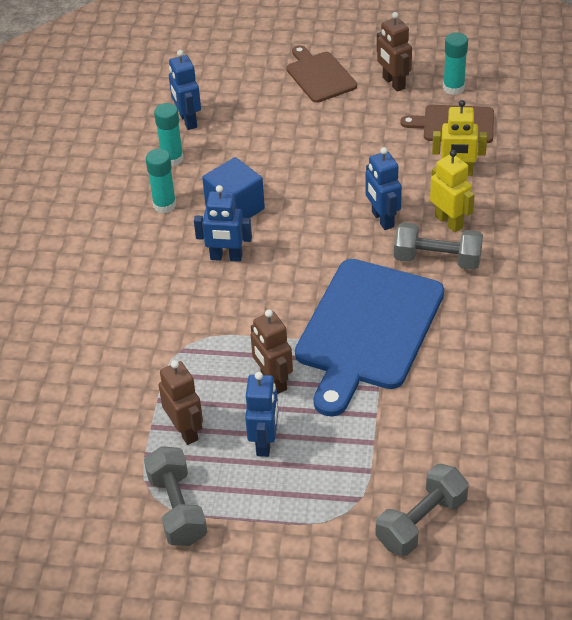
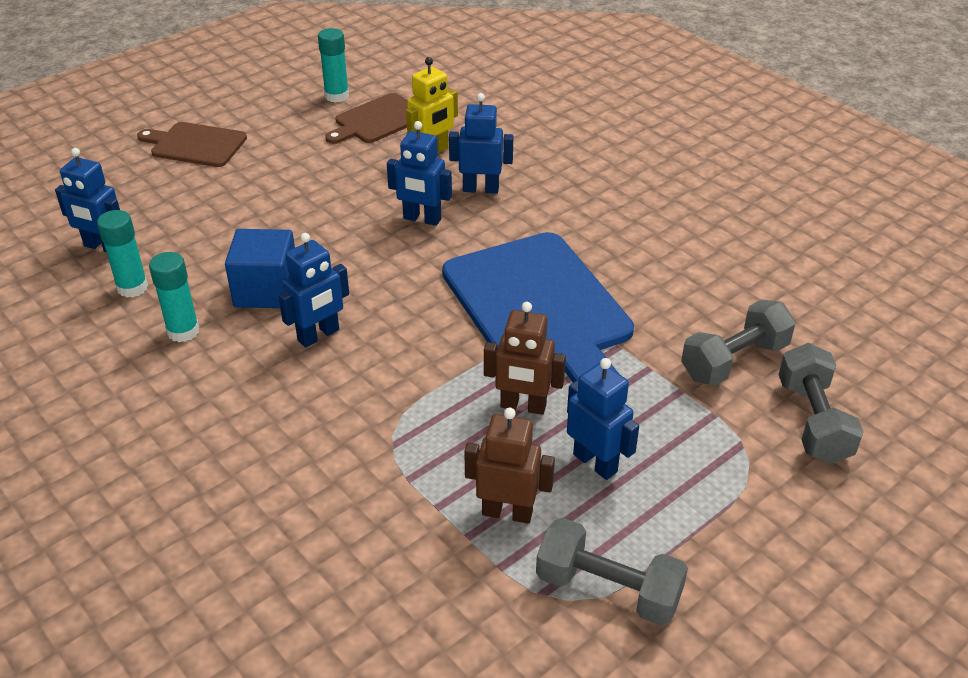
camera: 50 degrees left, 5 degrees down
brown robot [377,12,412,92] -> none
grey dumbbell [394,222,483,270] -> grey dumbbell moved to [681,300,796,386]
yellow robot [430,150,475,232] -> blue robot [449,93,513,194]

